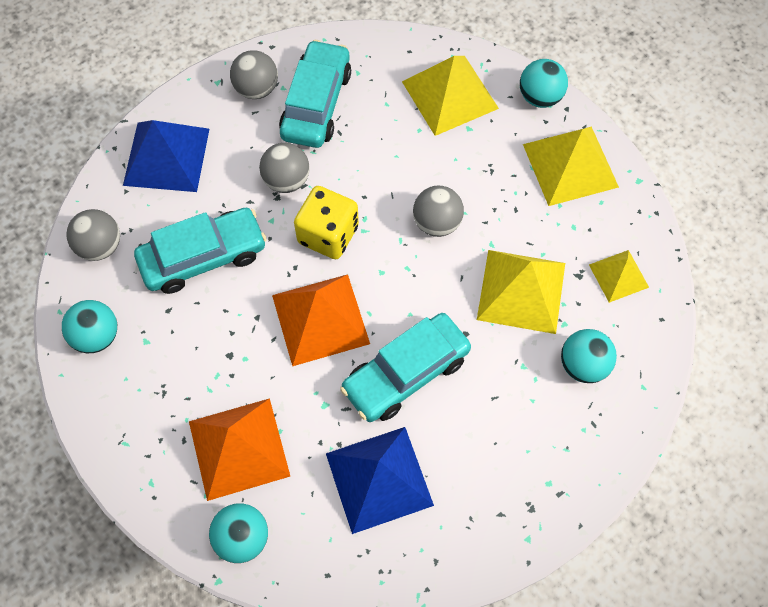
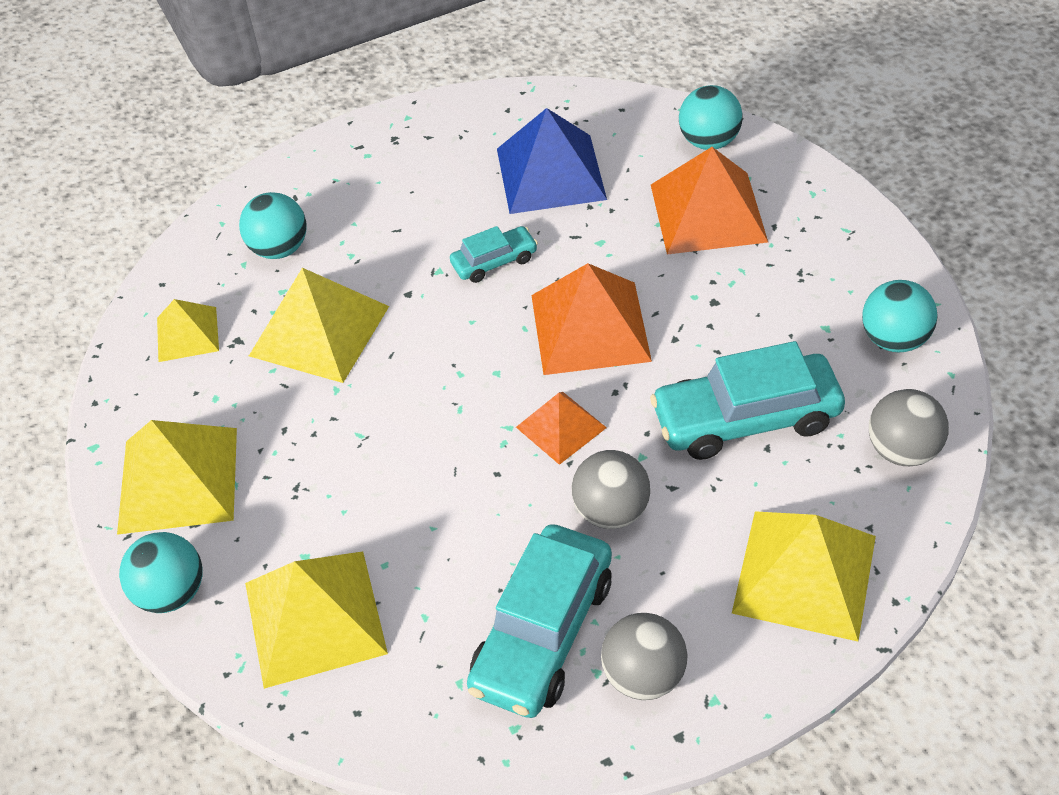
camera: 165 degrees left, 15 degrees down
blue pyramid [123,120,209,192] -> yellow pyramid [732,511,876,641]
yellow dice [294,186,359,259] -> orange pyramid [516,392,607,465]
turquoise car [340,313,471,422] -> turquoise car [450,226,538,283], size x0.52
grey ball [413,186,464,237] -> none

